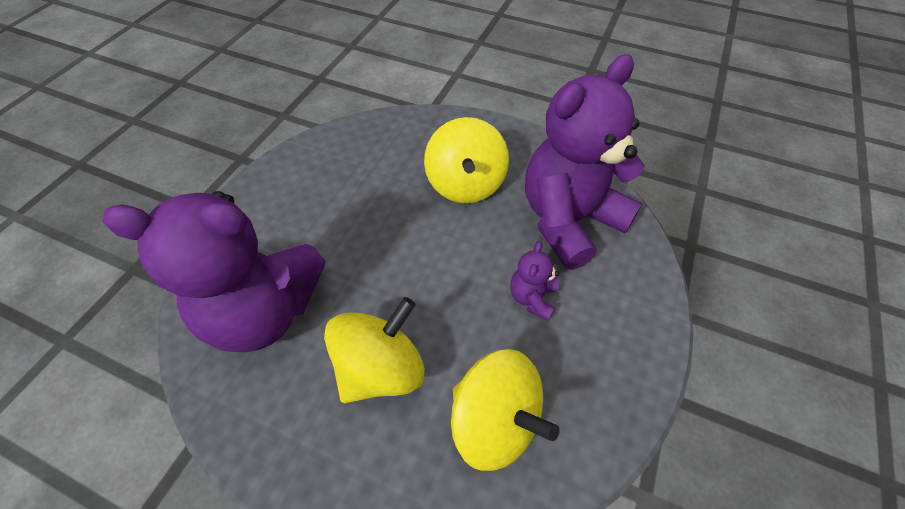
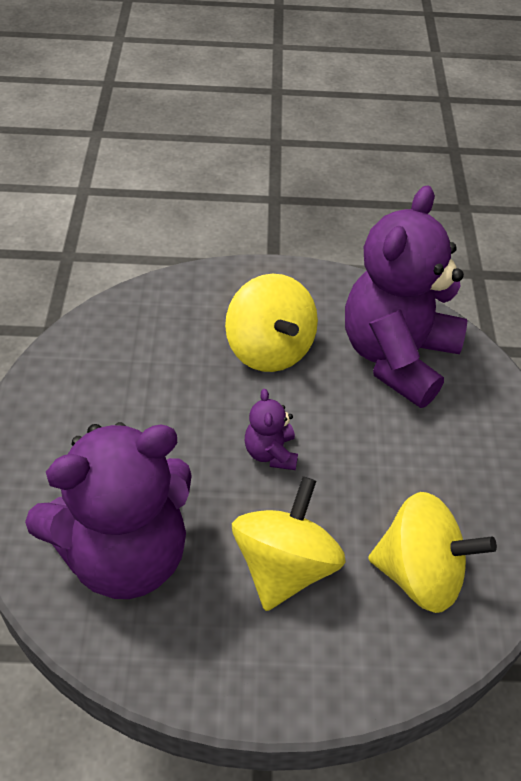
camera: 25 degrees left, 5 degrees down
purple teddy bear [510,241,559,321] -> purple teddy bear moved to [245,389,298,470]

